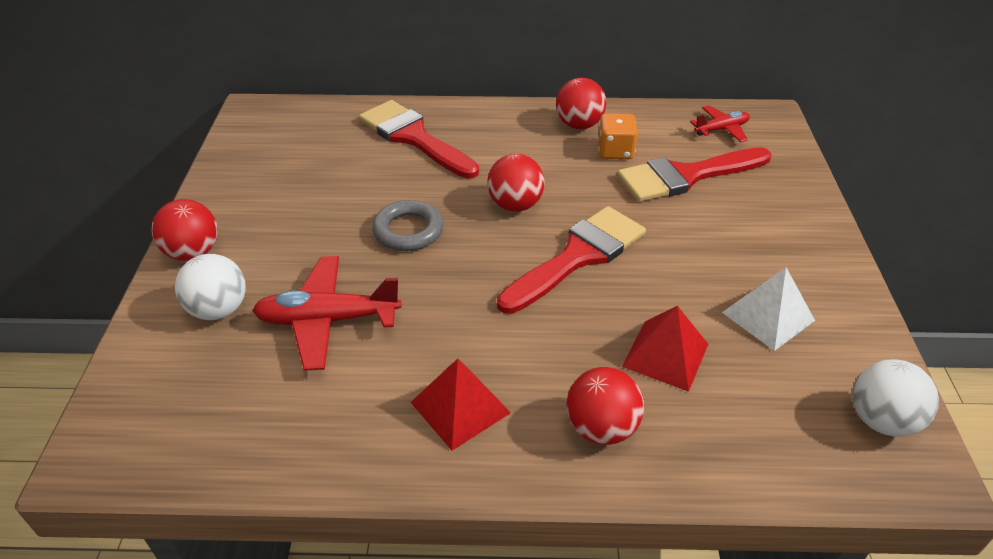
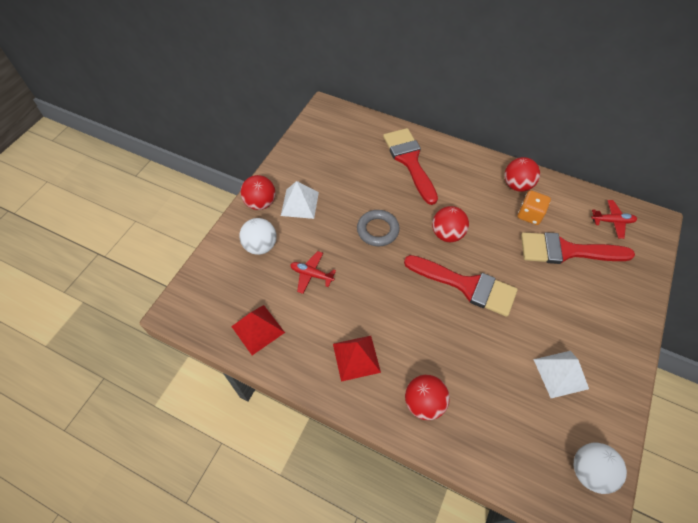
camera: 25 degrees right, 15 degrees up
red plane [252,256,401,371] -> red plane [290,251,336,294], size x0.58
red brush [497,206,646,314] -> red brush turned 45 degrees clockwise [404,255,518,317]
red pyramid [622,306,708,392] -> red pyramid moved to [231,305,285,355]
none -> white pyramid [281,181,319,219]

